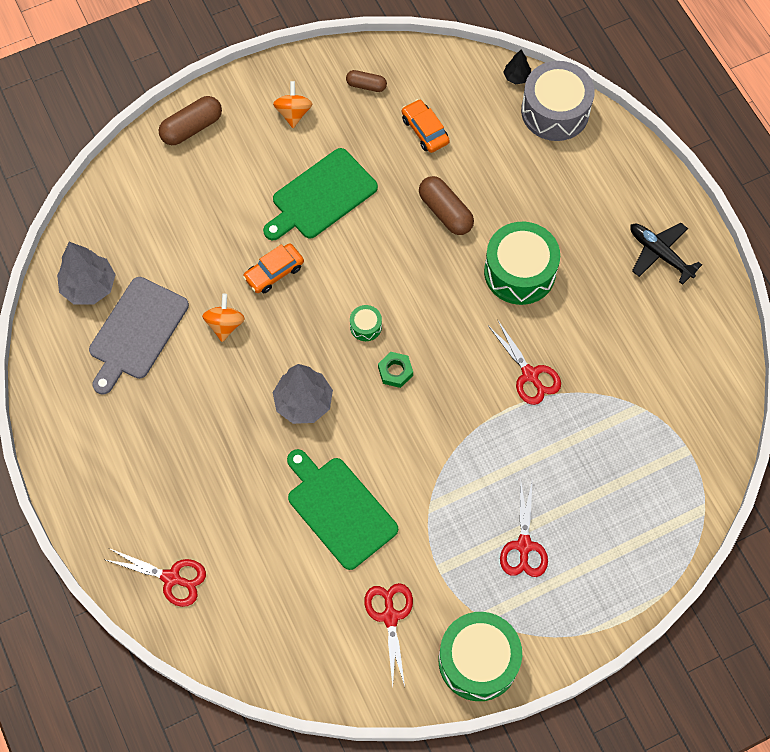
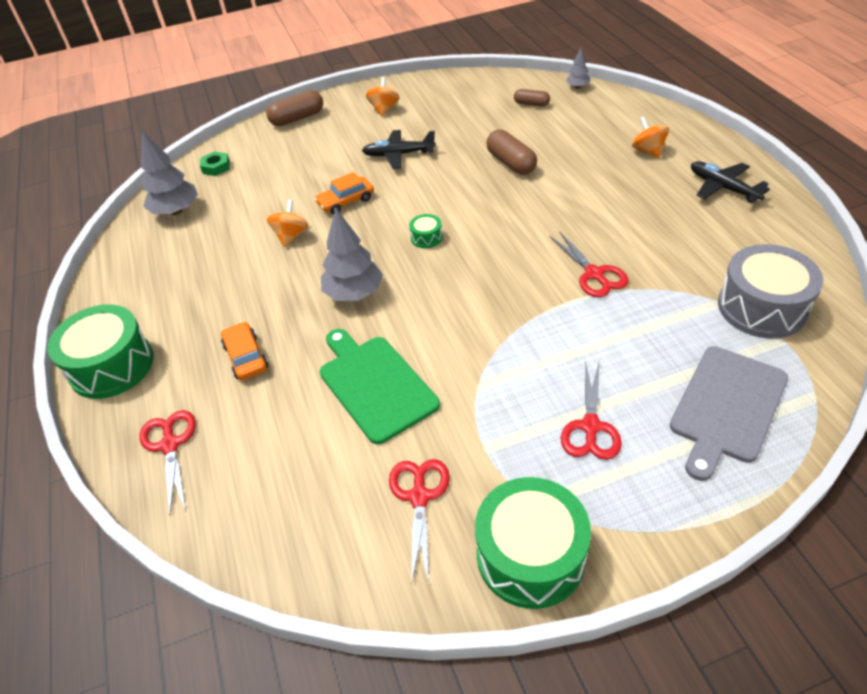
camera: 10 degrees right, 20 degrees down
grey cutting board [89,277,189,395] -> grey cutting board moved to [670,346,788,481]
red scissors [106,548,206,607] -> red scissors turned 135 degrees counterclockwise [139,410,196,515]
green cutting board [263,148,378,240] -> black plane [362,130,436,169]
brown capsule [346,70,387,92] -> brown capsule moved to [514,89,550,107]
green nut [378,352,413,388] -> green nut moved to [200,151,230,176]
orange car [402,99,450,153] -> orange car moved to [221,322,268,380]
green drum [484,222,560,305] -> green drum moved to [47,304,154,399]
black tree [503,50,531,84] -> grey tree [566,48,590,88]
grey drum [521,61,595,141] -> grey drum moved to [718,244,823,339]
none -> orange spinning top [632,116,669,159]

